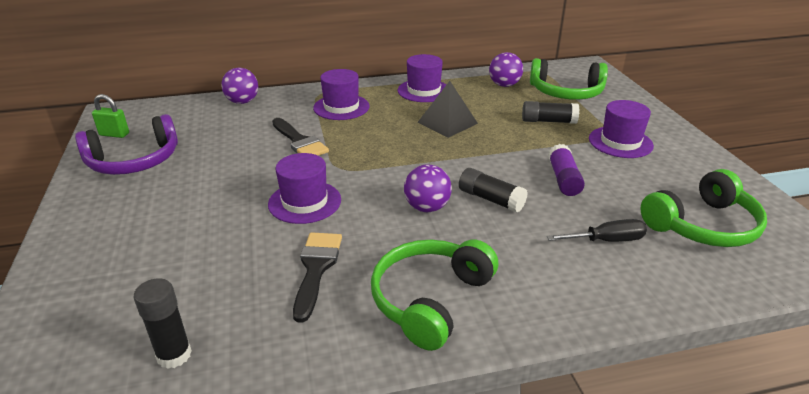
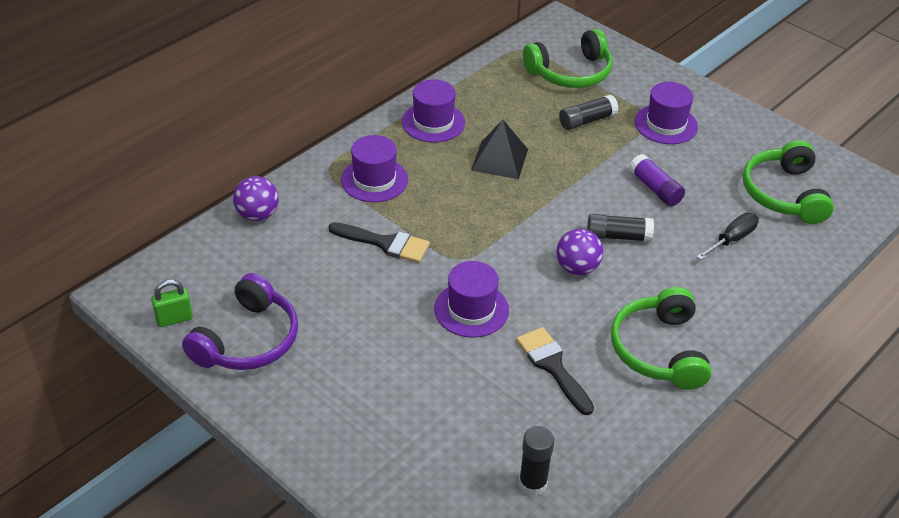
camera: 35 degrees left, 10 degrees up
purple ball [489,52,523,87] -> none
green headphones [641,169,767,247] -> green headphones turned 150 degrees clockwise [743,140,834,224]

